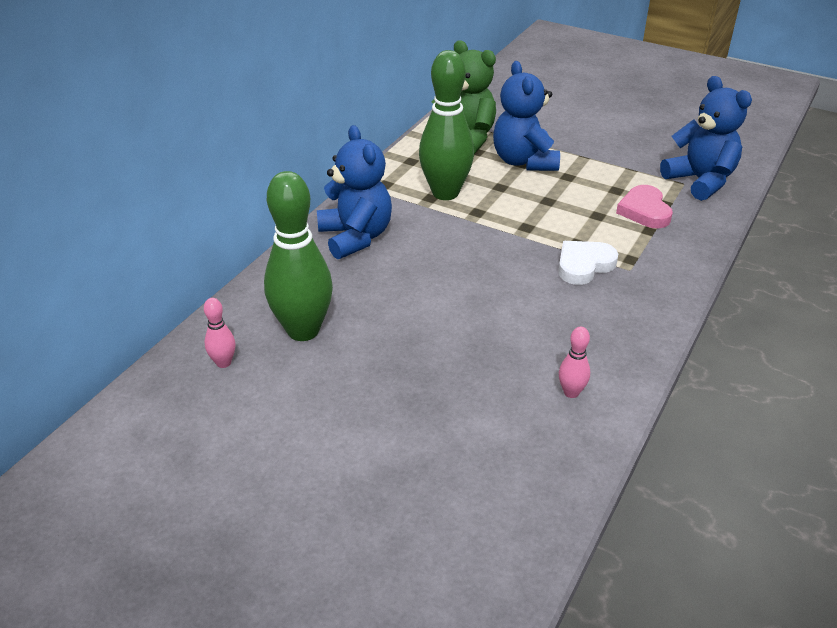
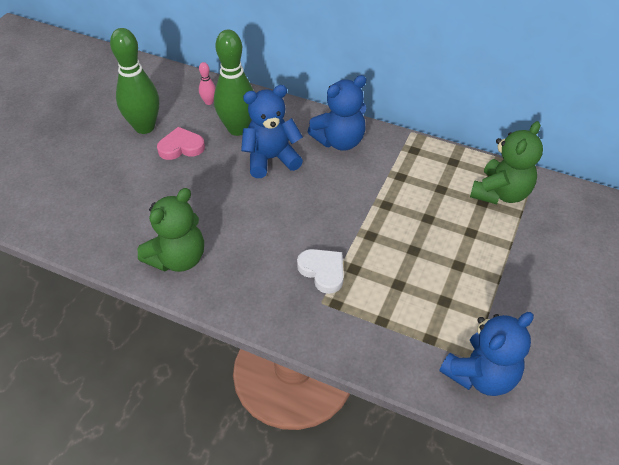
camera: 85 degrees right, 10 degrees up
green bowling pin [419,50,474,200] -> green bowling pin moved to [110,28,159,134]
blue teddy bear [493,61,560,171] -> blue teddy bear moved to [241,85,303,178]
pink bowling pin [559,327,590,398] -> green teddy bear [137,188,204,272]
pink heart [616,185,673,228] -> pink heart moved to [157,127,205,160]

